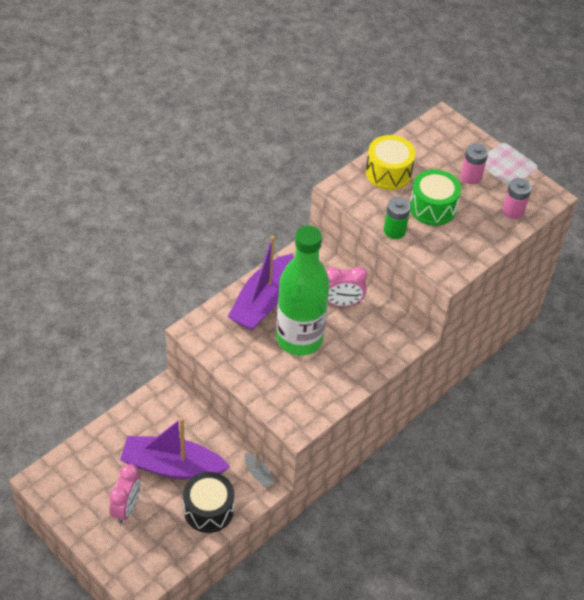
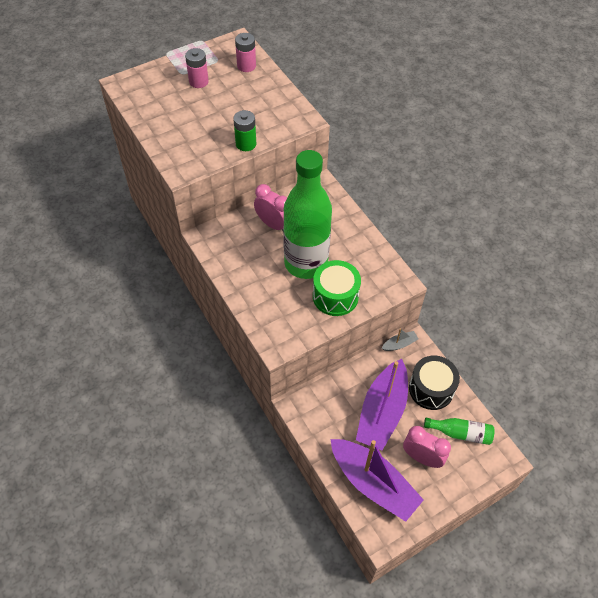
camera: 75 degrees left, 5 degrees up
purple boat [228,236,294,331] -> purple boat moved to [330,439,424,522]
pink clock [326,267,367,307] -> pink clock turned 60 degrees counterclockwise [254,184,287,231]
yellow drum [366,135,416,190] -> none
green drum [410,169,461,226] -> green drum moved to [313,260,361,316]
none -> green bottle [424,418,495,445]

